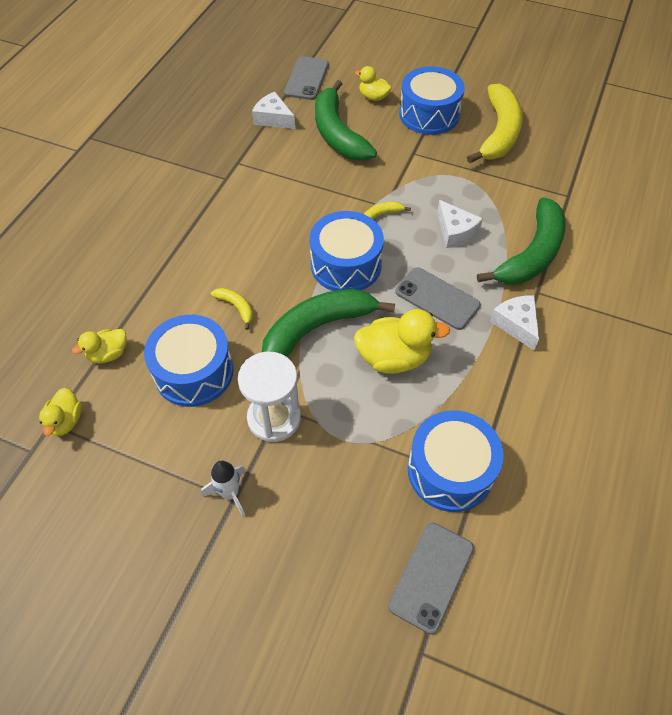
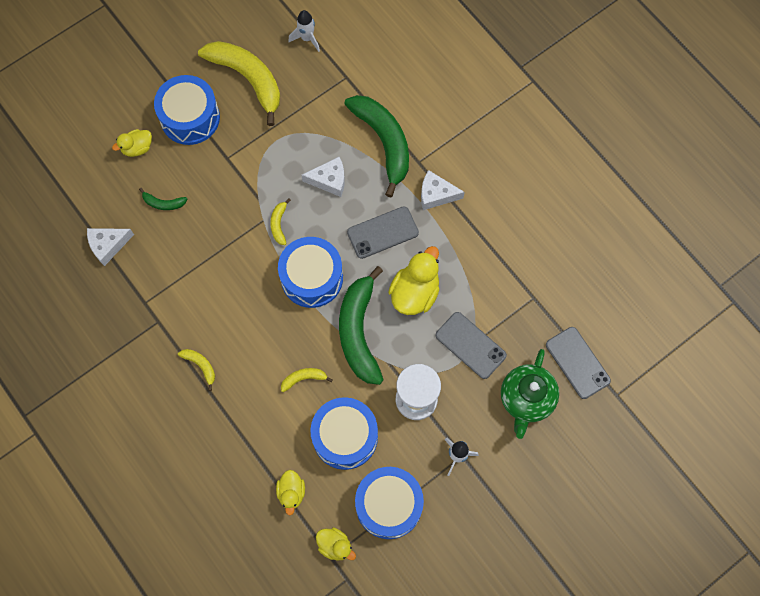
camera: 60 degrees left, 15 degrees up
grey phone [284,56,329,100] -> grey phone moved to [435,312,507,379]
green banana [315,80,377,161] -> green banana [139,188,187,210], size x0.42
blue drum [408,410,504,512] -> blue drum moved to [355,467,424,539]
none -> yellow banana [178,349,215,391]
none -> white rocket [288,10,320,52]
none -> green teapot [501,349,559,439]

